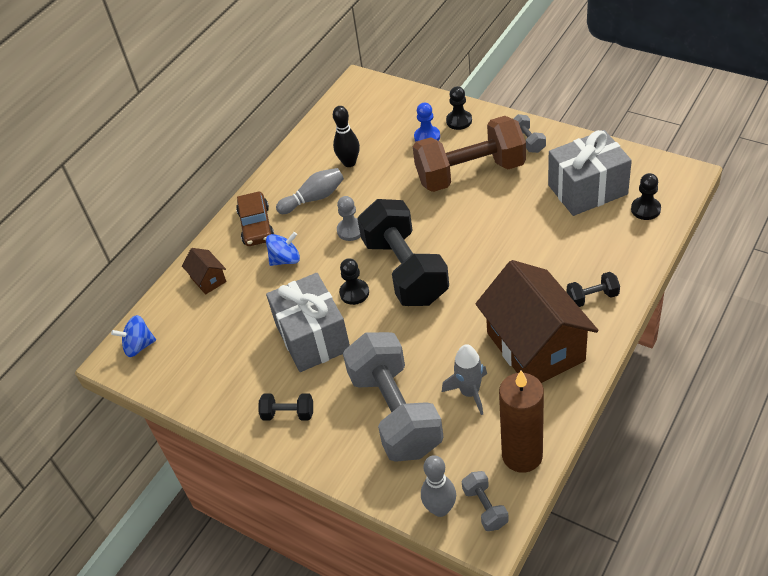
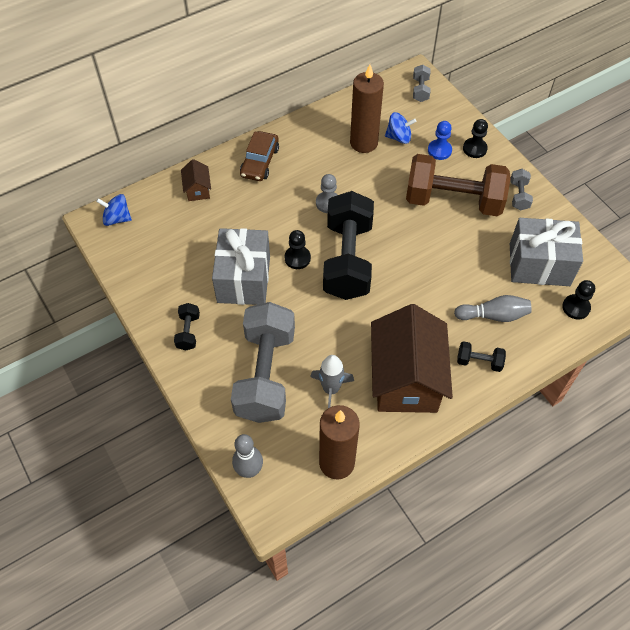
camera: 20 degrees right, 10 degrees up
black dumbbell [258,393,313,420] -> black dumbbell turned 60 degrees clockwise [174,303,200,350]
blue spinning top [266,232,300,266] -> blue spinning top moved to [385,112,416,144]
grey bowling pin [276,168,344,214] -> grey bowling pin moved to [454,295,532,322]
black bowling pin [333,106,360,167] -> brown candle [350,64,384,153]
grey dumbbell [462,471,509,531] -> grey dumbbell moved to [413,65,431,102]

